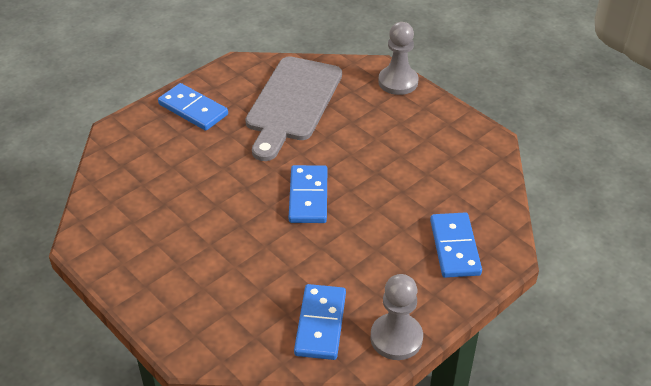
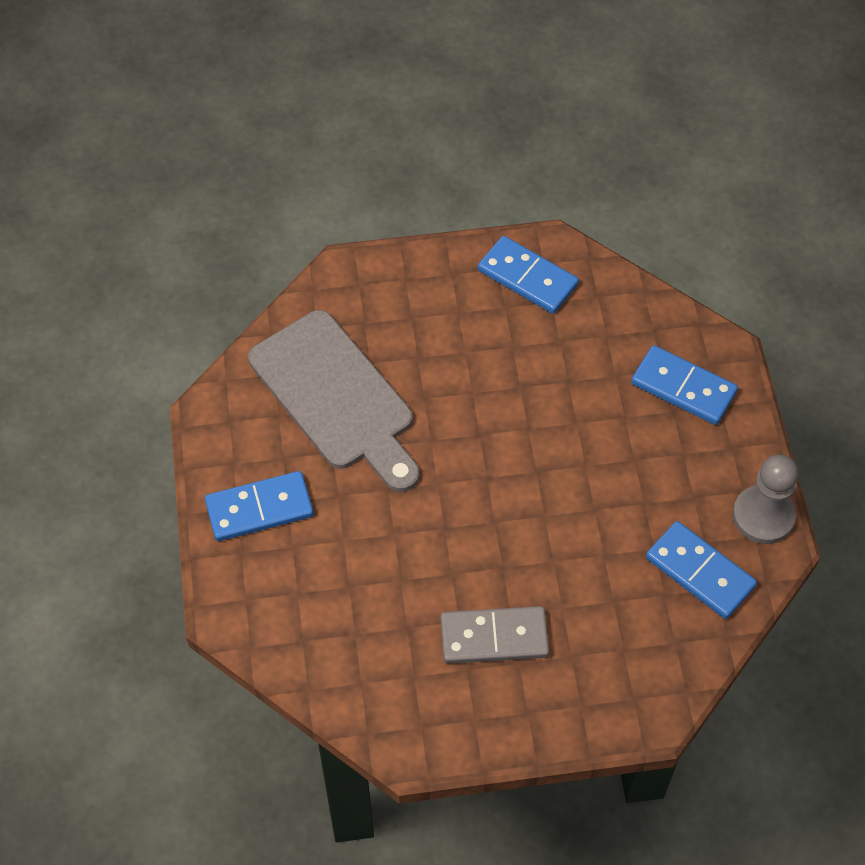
camera: 55 degrees left, 15 degrees up
blue domino [289,165,327,223] -> blue domino moved to [478,236,579,314]
grey pawn [378,22,418,95] -> none
none -> grey domino [440,606,549,664]

